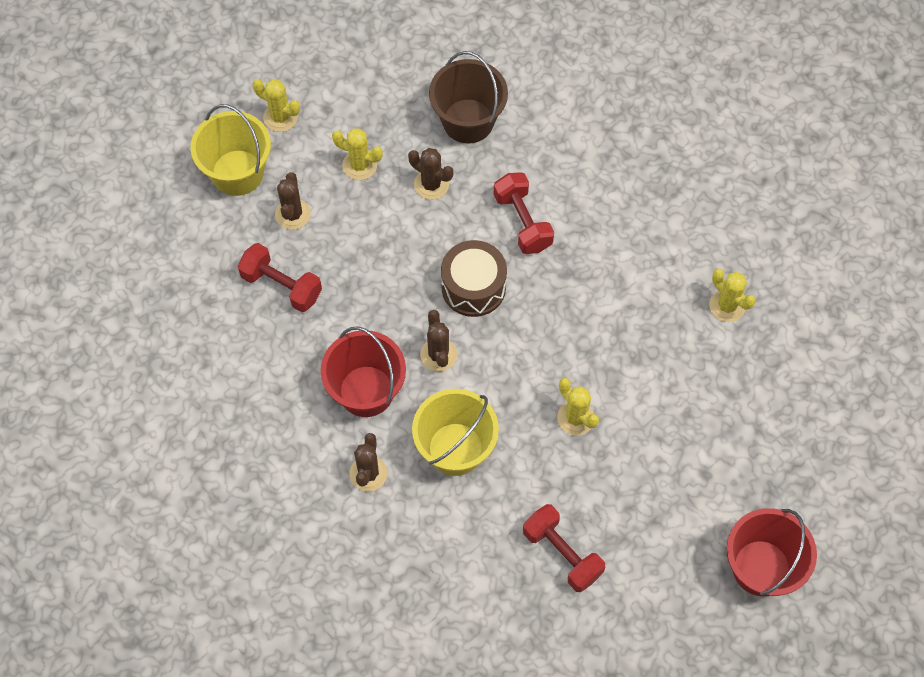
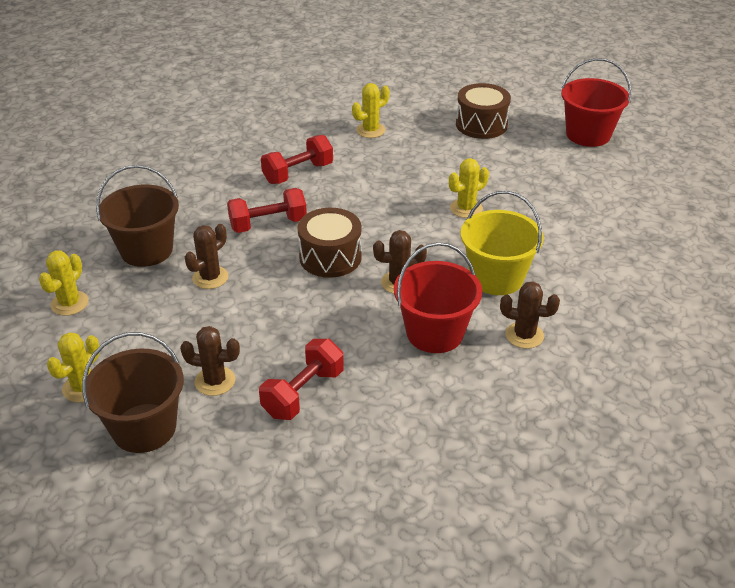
camera: 85 degrees left, 25 degrees down
yellow bucket [191,104,271,196] -> brown bucket [82,332,184,453]
yellow cactus [332,128,383,180] -> yellow cactus moved to [39,250,89,316]
red dumbbell [523,504,605,592] -> red dumbbell moved to [261,135,333,184]
none -> brown drum [456,83,511,139]

